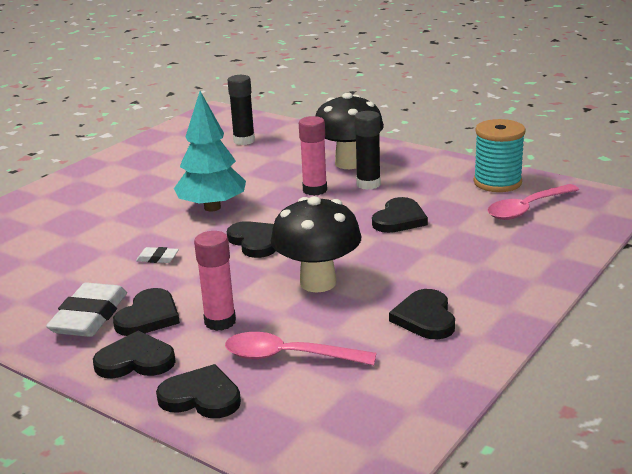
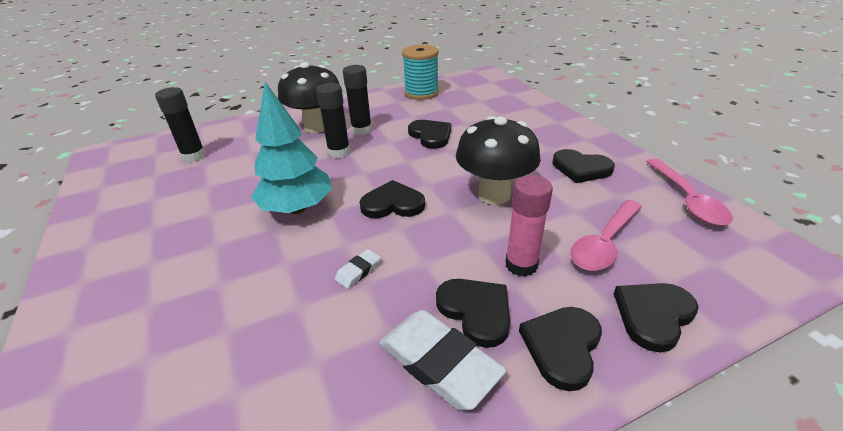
camera: 60 degrees left, 10 degrees up
pink glue stick [299,116,327,196] -> black glue stick [316,83,350,158]
pink spoon [487,184,579,220] -> pink spoon moved to [646,158,733,226]

